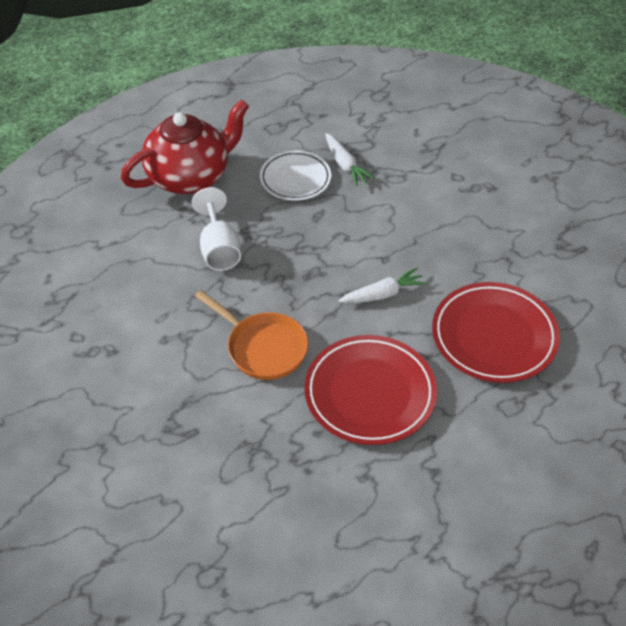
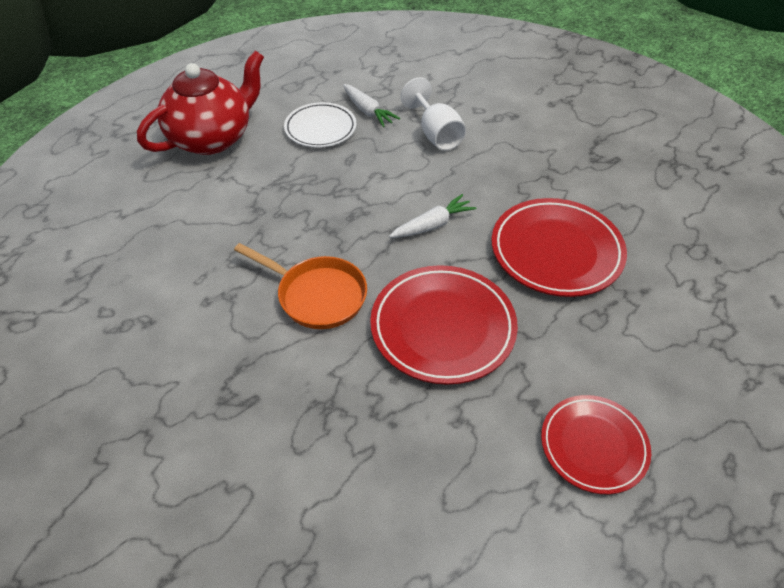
camera: 10 degrees left, 0 degrees up
white goblet [192,187,241,271] -> white goblet moved to [401,77,466,151]
none -> red plate [541,395,651,494]

